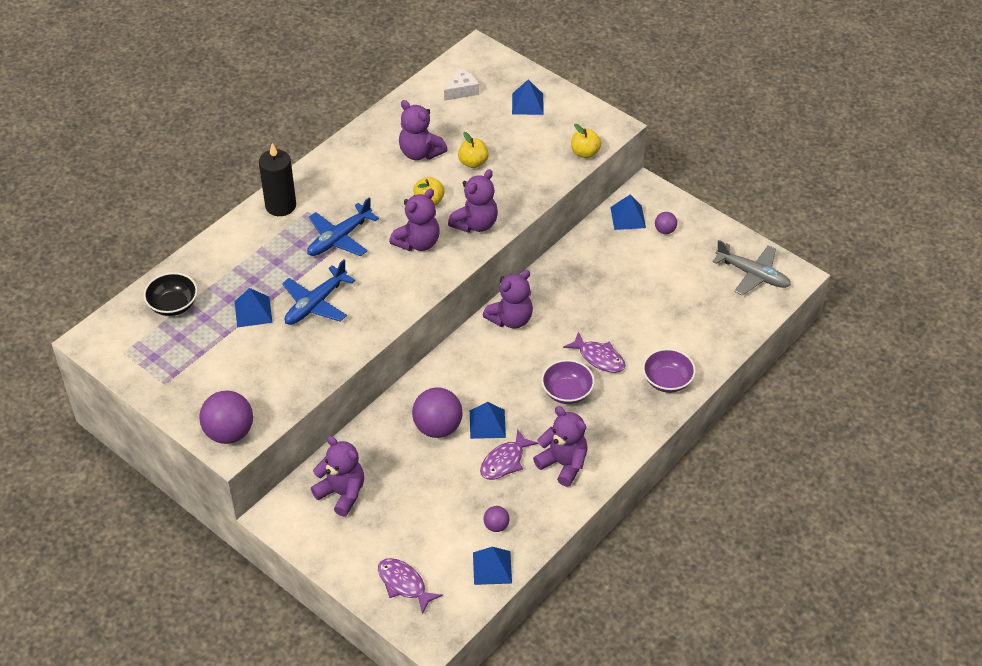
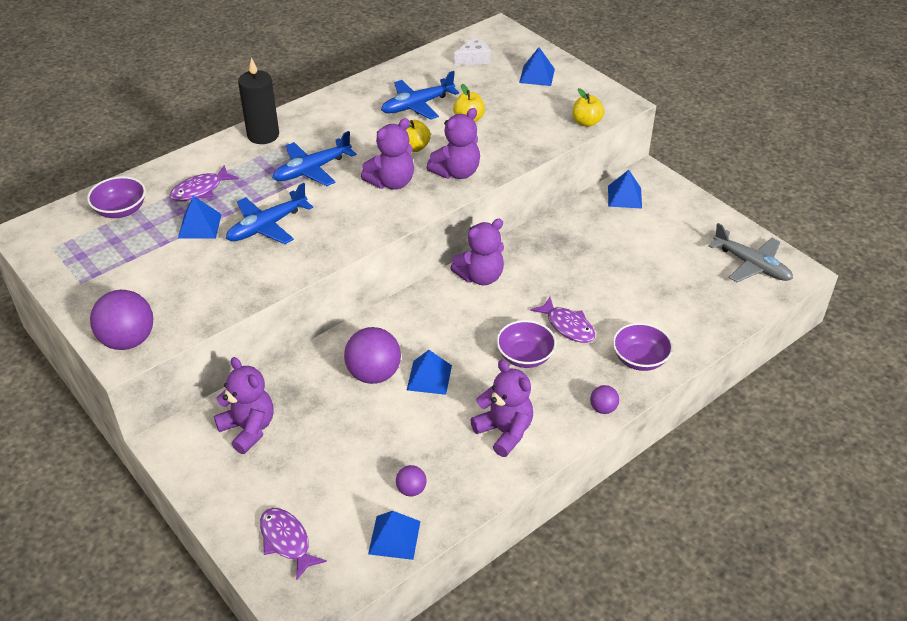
camera: 10 degrees right, 5 degrees down
black bowl [144,272,197,316] -> purple bowl [87,176,146,218]
purple teddy bear [399,100,448,160] -> blue plane [381,71,459,120]
purple fish [480,429,538,480] -> purple fish moved to [169,165,239,202]
purple ball [655,212,677,234] -> purple ball moved to [590,385,619,414]

